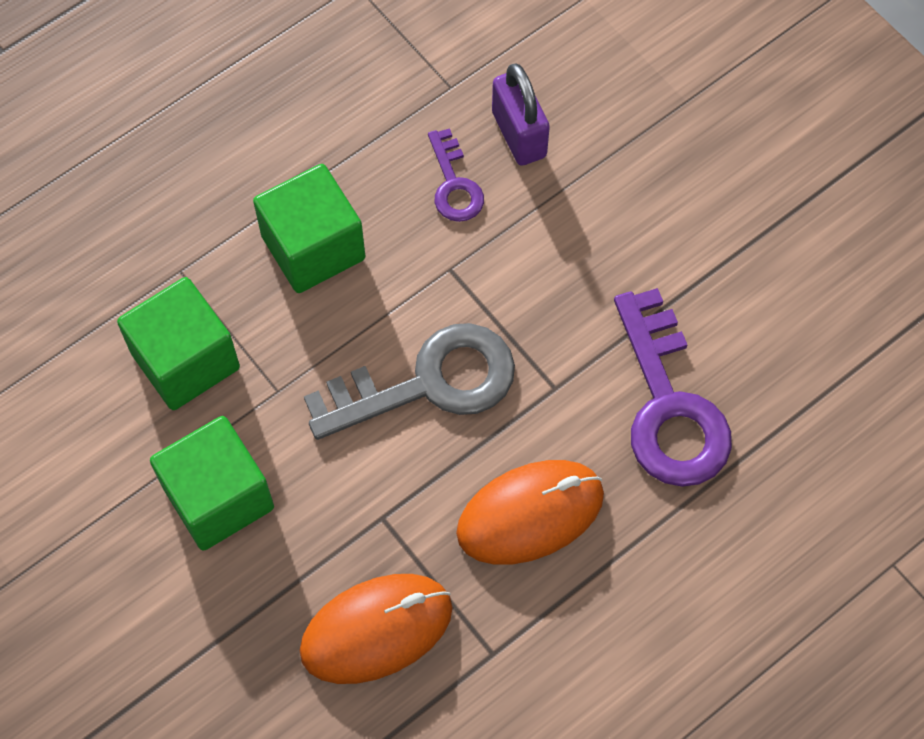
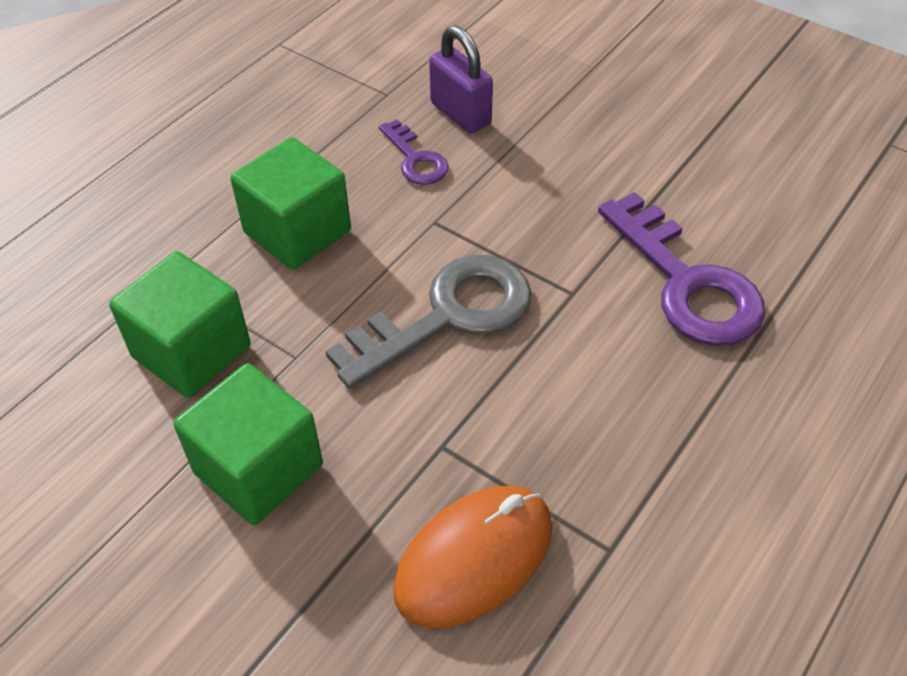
camera: 15 degrees left, 15 degrees down
orange mouse [456,460,604,565] -> none

